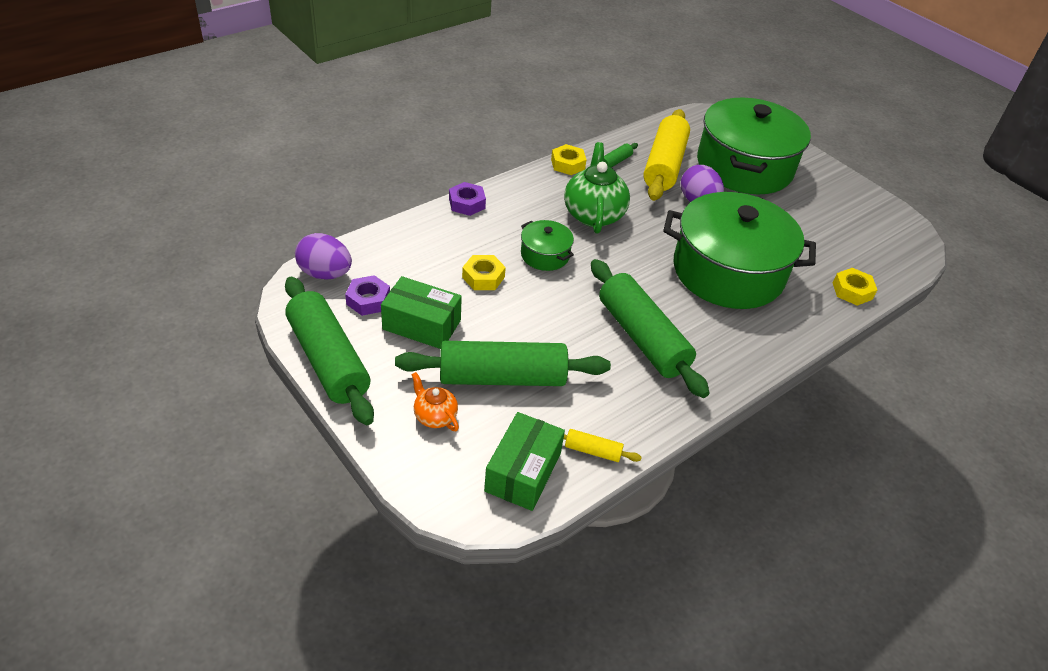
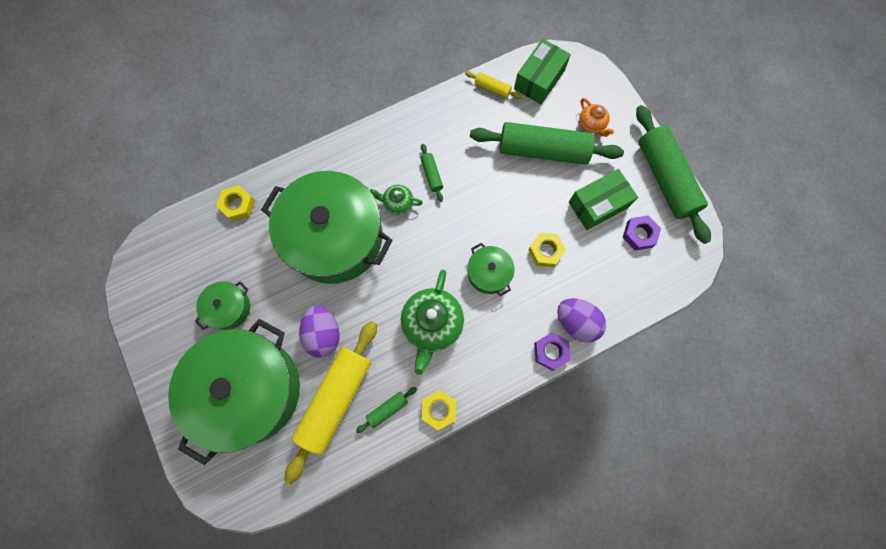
camera: 165 degrees left, 30 degrees up
purple egg [295,233,352,279] -> purple egg moved to [557,298,606,343]
green box [381,276,462,349] -> green box turned 60 degrees counterclockwise [569,169,638,230]
green rolling pin [591,259,710,398] -> green rolling pin [420,144,443,202], size x0.42
none -> green pot [195,281,250,330]
none -> green teapot [370,185,423,215]

